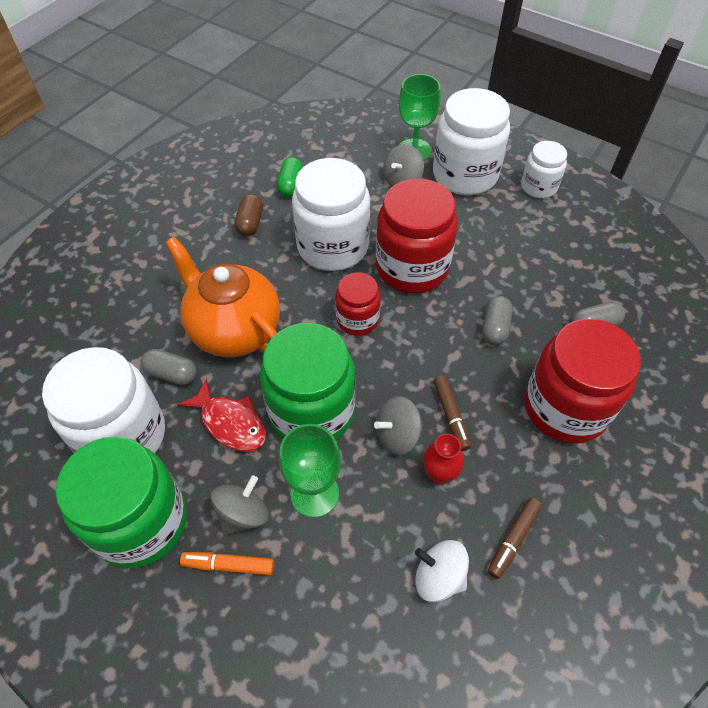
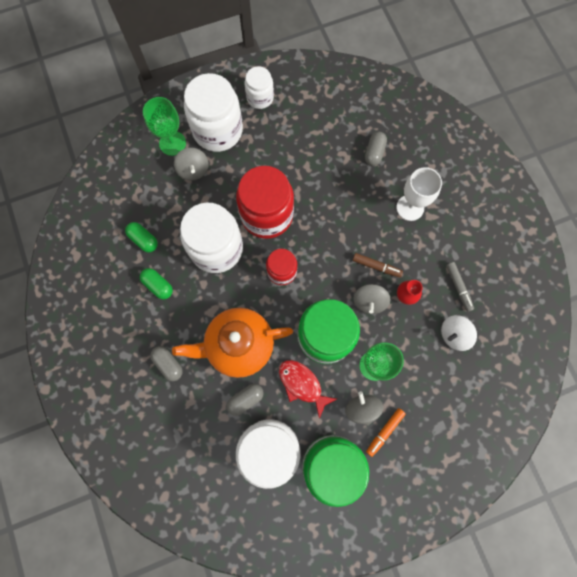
camera: 55 degrees left, 20 degrees up
red fish [177,379,266,452] -> red fish turned 120 degrees counterclockwise [279,360,337,419]
brown capsule [234,194,263,236] -> green capsule [140,268,173,299]
grey capsule [482,296,513,345] -> grey capsule moved to [150,346,183,381]
brown marker [488,498,542,579] -> grey marker [446,262,474,312]
red jar [524,319,641,444] -> white goblet [397,167,442,221]

